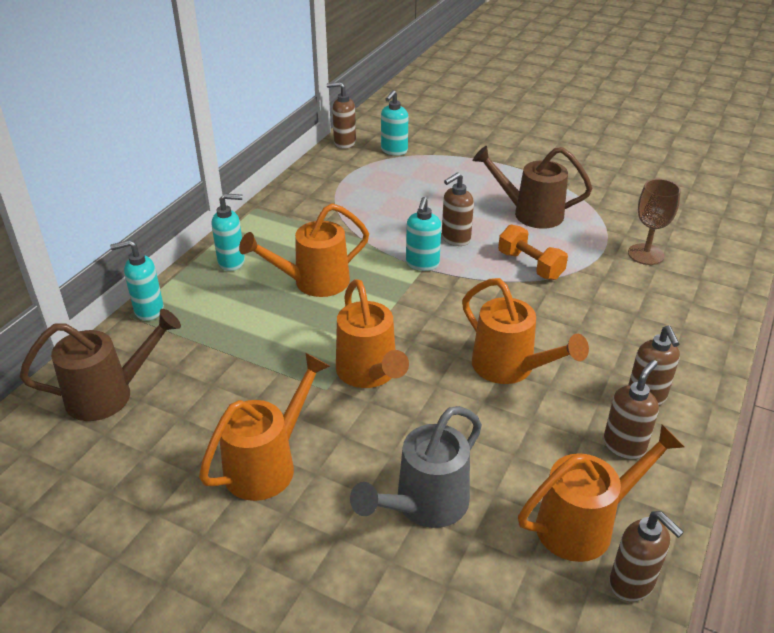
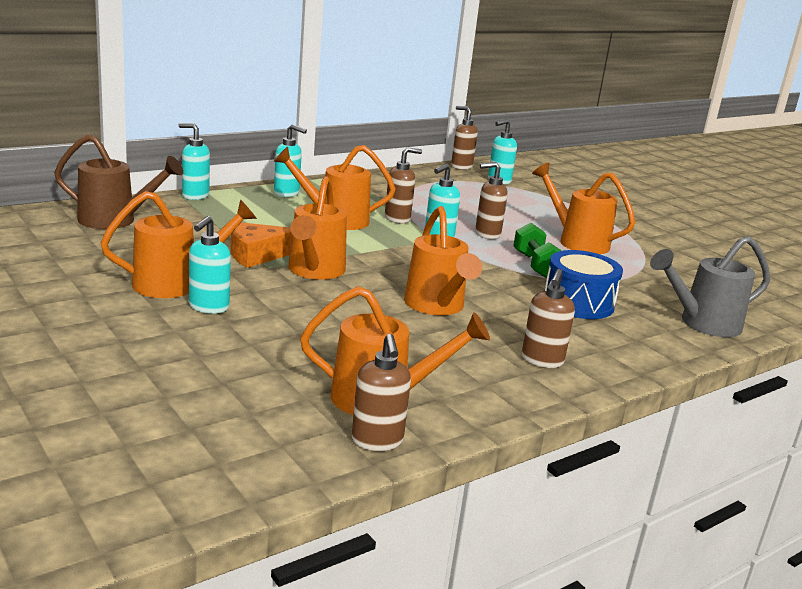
camera: 25 degrees right, 15 degrees down
grey watering can [350,406,482,528] -> grey watering can moved to [650,236,770,337]
brown watering can [473,146,592,229] -> orange watering can [532,163,635,254]
orange dumbbell [498,224,568,280] -> green dumbbell [513,223,562,278]
brown soap dispenser [604,360,659,459] -> brown soap dispenser moved to [385,147,422,223]
brown goblet [628,179,681,265] -> none
none -> turquoise soap dispenser [189,216,231,314]
none -> orange cheese [231,222,292,268]
none -> blue drum [544,250,623,319]

